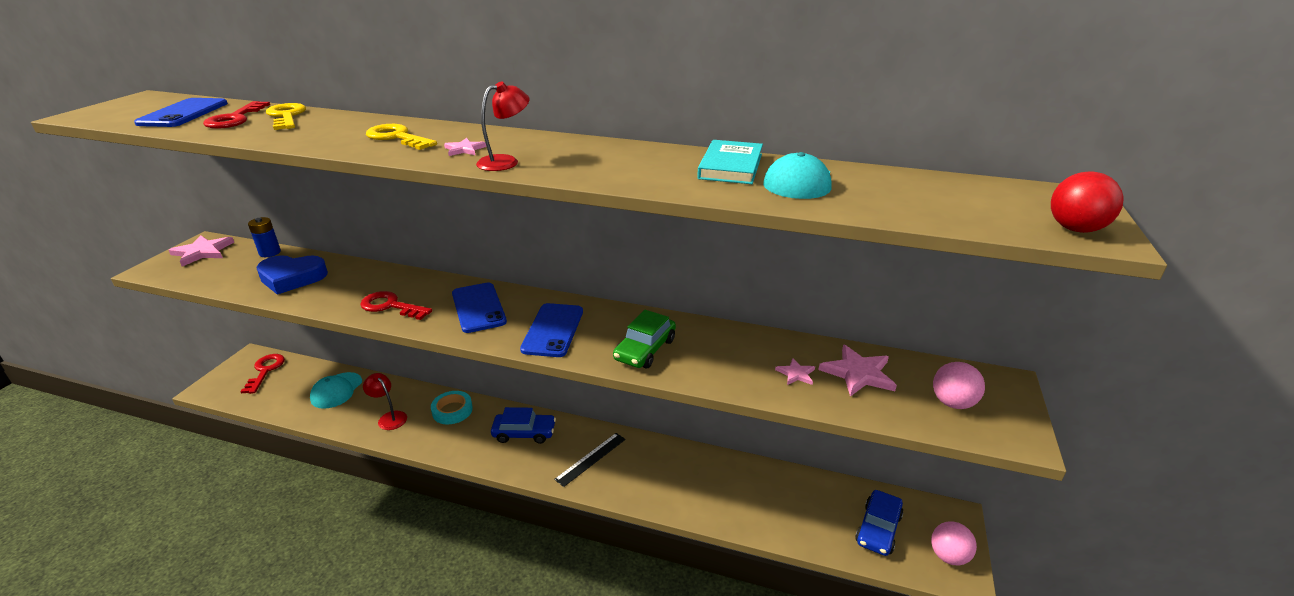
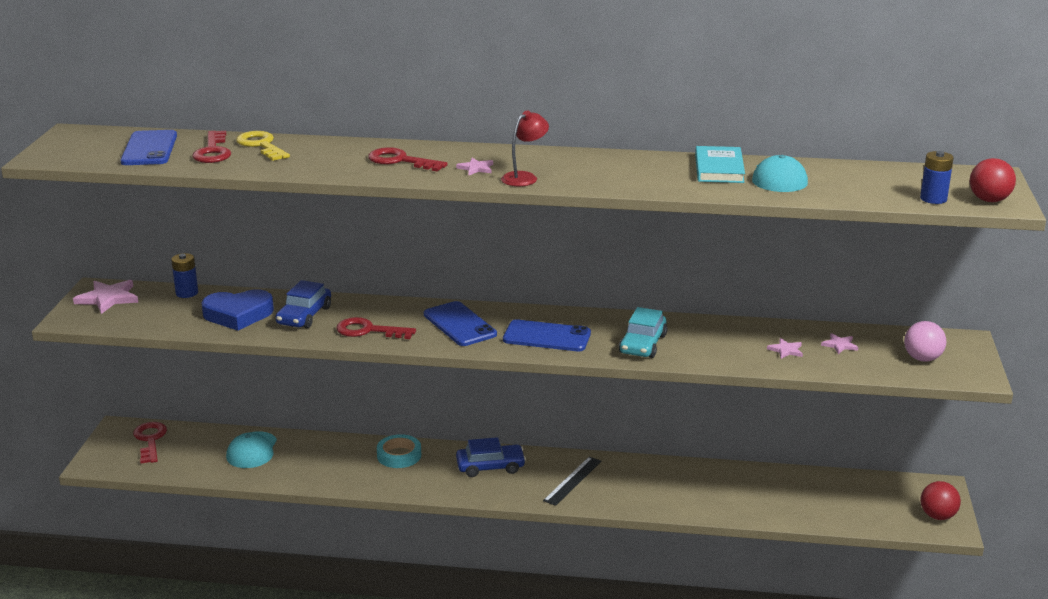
camera: 10 degrees left, 5 degrees down
red lamp [363,373,407,430] -> none
yellow key [366,124,437,150] -> red key [368,147,448,172]
blue phone [520,303,583,357] -> blue phone turned 75 degrees counterclockwise [503,319,591,351]
green car [613,310,676,368] -> turquoise car [619,307,667,358]
pink star [818,344,897,397] -> pink star [821,333,858,354], size x0.54
blue car [855,490,904,556] -> blue car moved to [275,280,331,328]
pink ball [931,521,977,565] -> red ball [920,481,961,520]
none -> blue battery [920,151,954,204]

